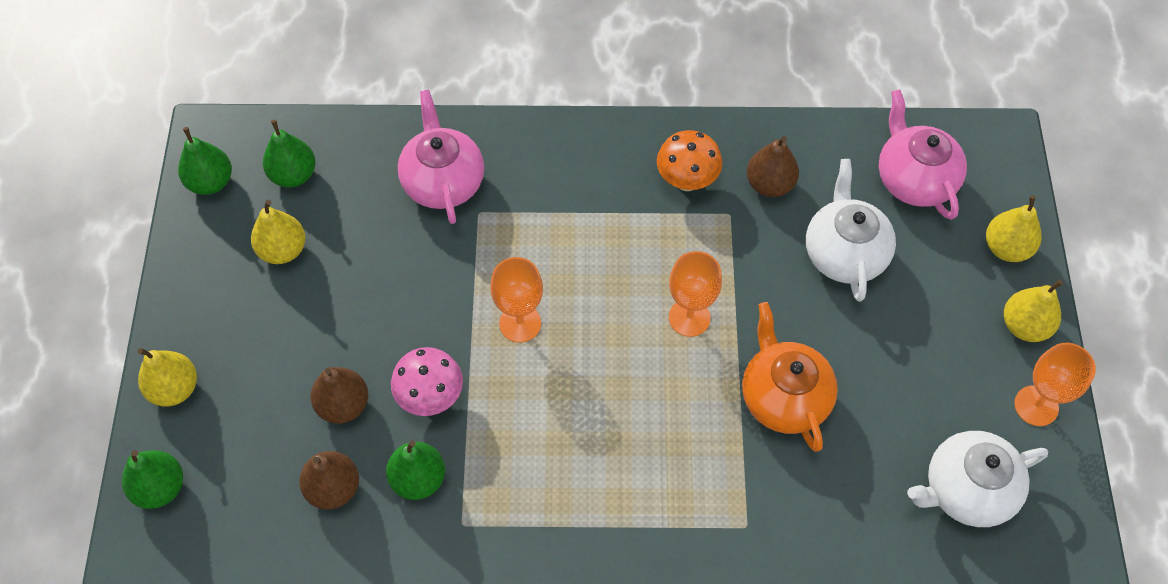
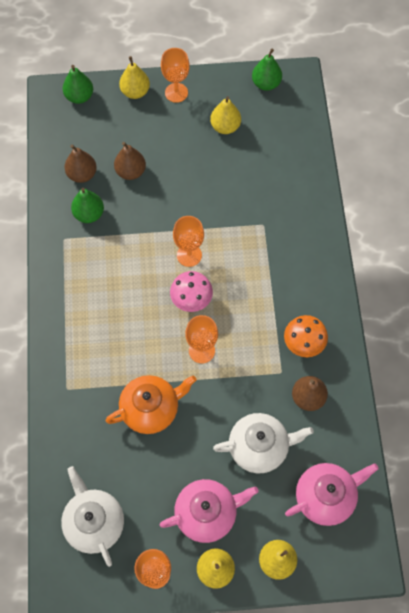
camera: 85 degrees right, 5 degrees up
green pear [263,119,316,187] -> none
pink mushroom [391,347,463,416] -> pink mushroom moved to [170,271,213,312]
pink teapot [398,90,484,224] -> pink teapot moved to [160,479,259,543]
none -> orange goblet [161,48,190,103]

